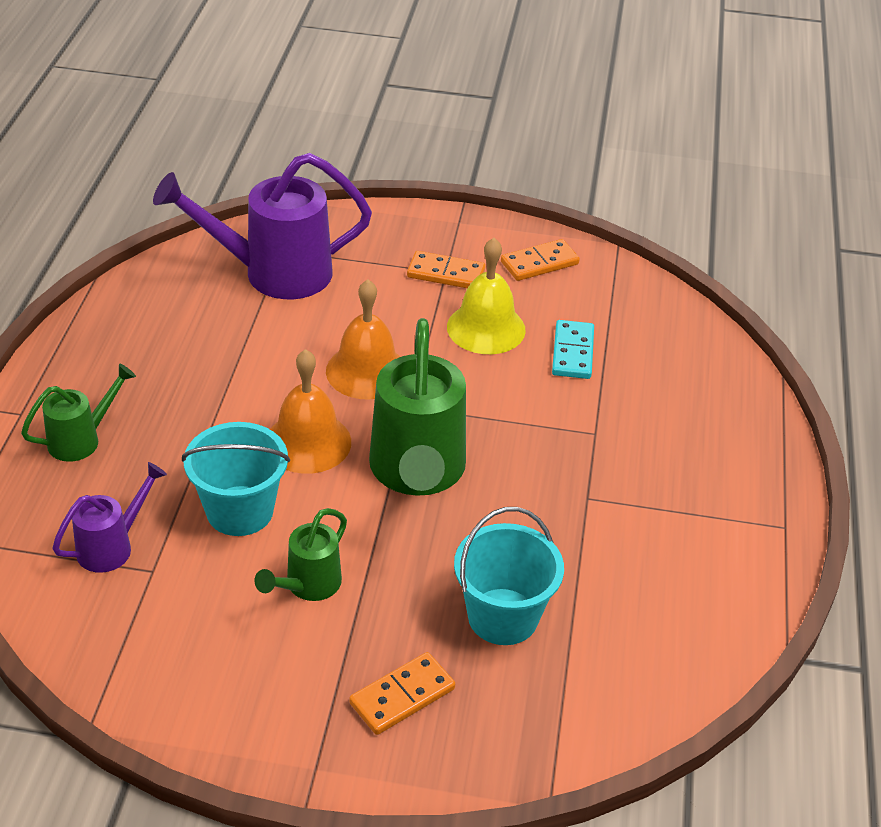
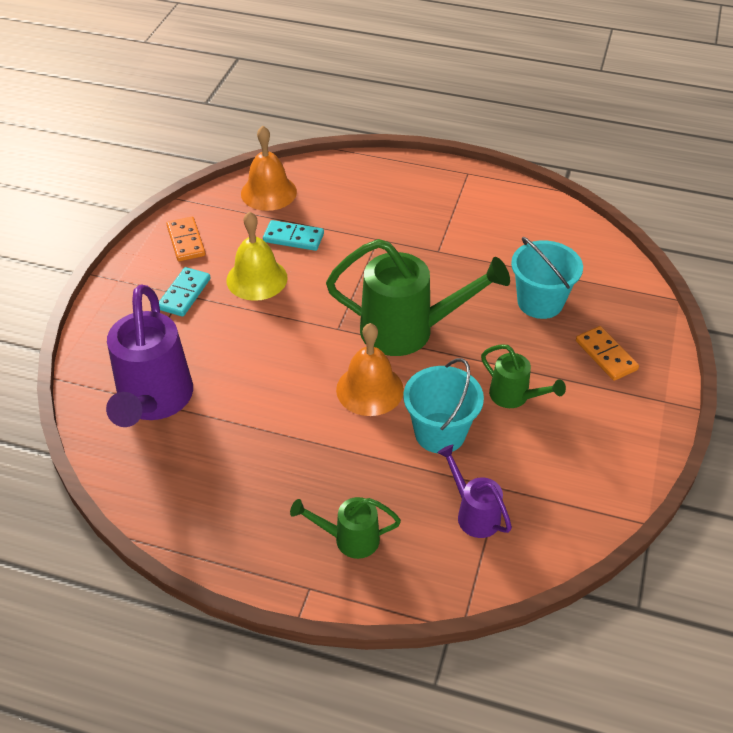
camera: 80 degrees left, 5 degrees up
green watering can [21,364,136,462] -> green watering can turned 60 degrees counterclockwise [290,497,401,559]
orange bell [326,280,400,400] -> orange bell moved to [241,126,297,211]
orange domino [407,251,485,288] -> turquoise domino [159,267,211,317]

